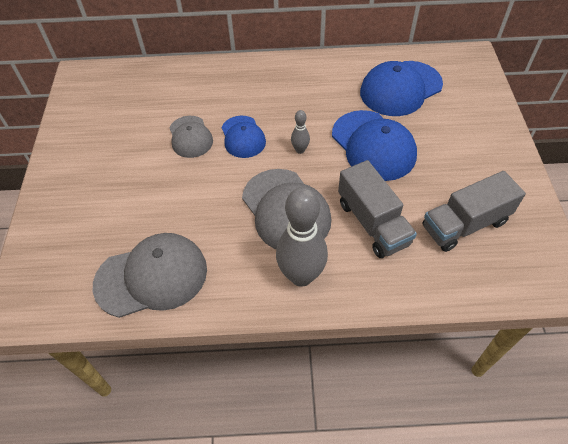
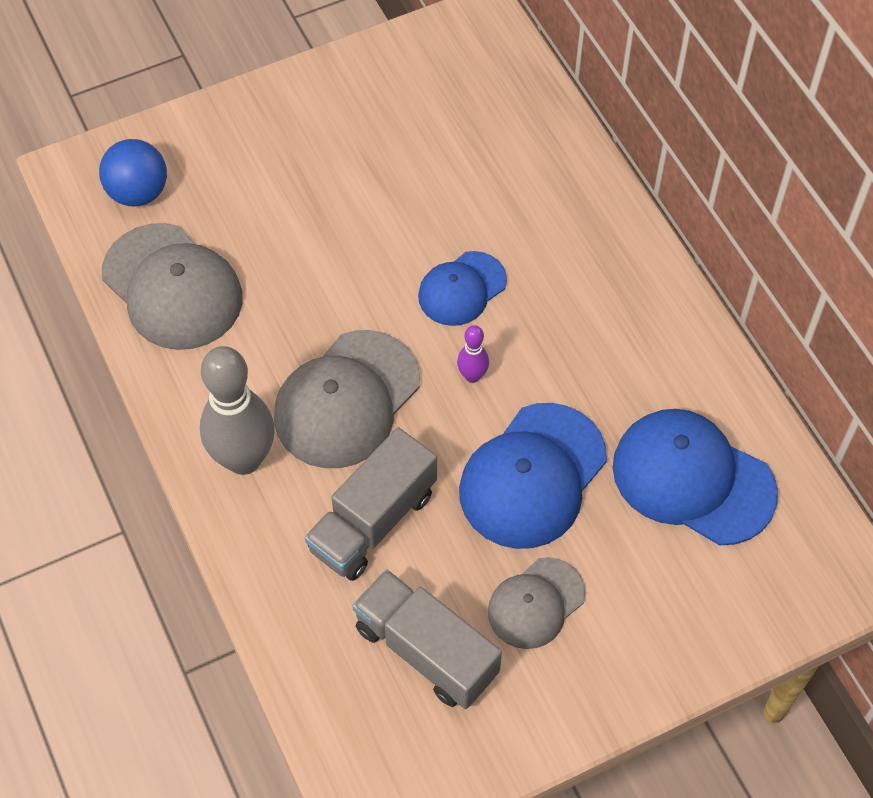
camera: 65 degrees right, 5 degrees up
grey cap [169,116,213,158] -> grey cap moved to [488,557,586,649]
grey bowling pin [291,110,310,154] -> purple bowling pin [457,325,489,383]
none -> blue ball [99,139,167,206]

